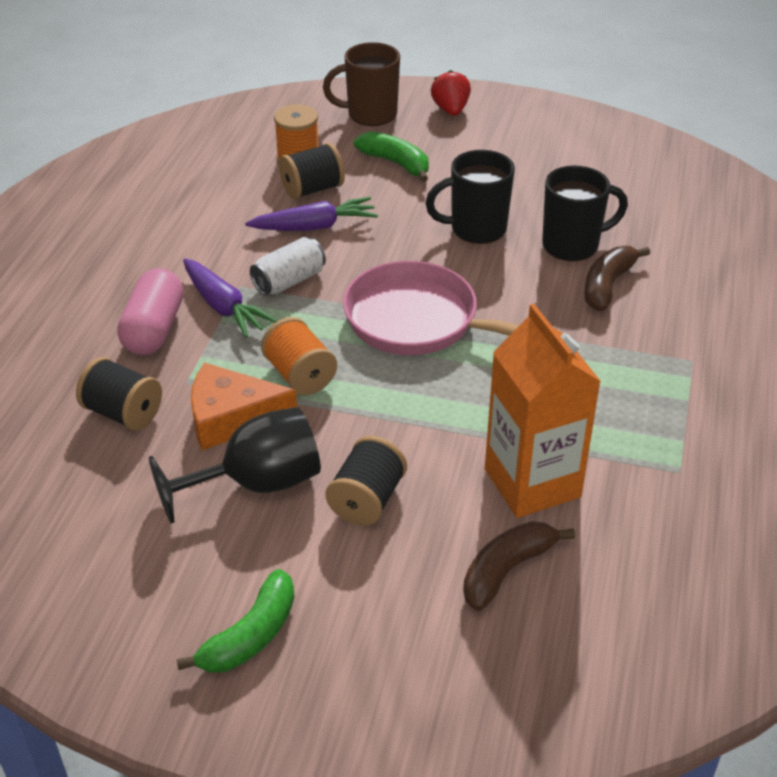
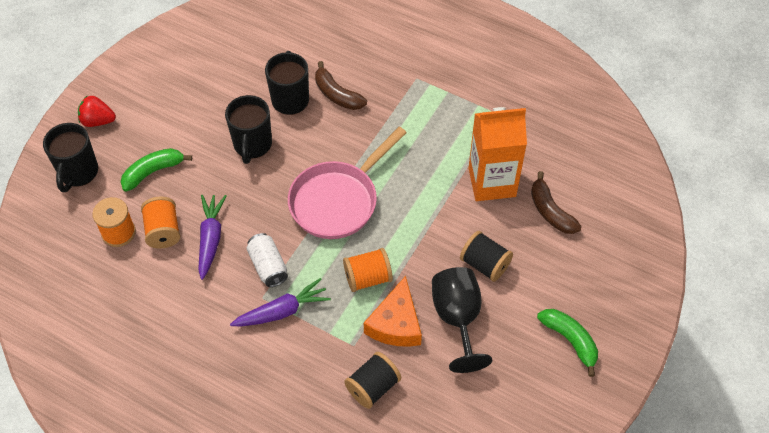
camera: 75 degrees left, 15 degrees up
pink capsule [117,268,183,355] -> none
black spool [279,143,345,199] -> orange spool [141,197,180,249]
brown mug [323,42,400,126] -> black mug [43,123,98,192]

